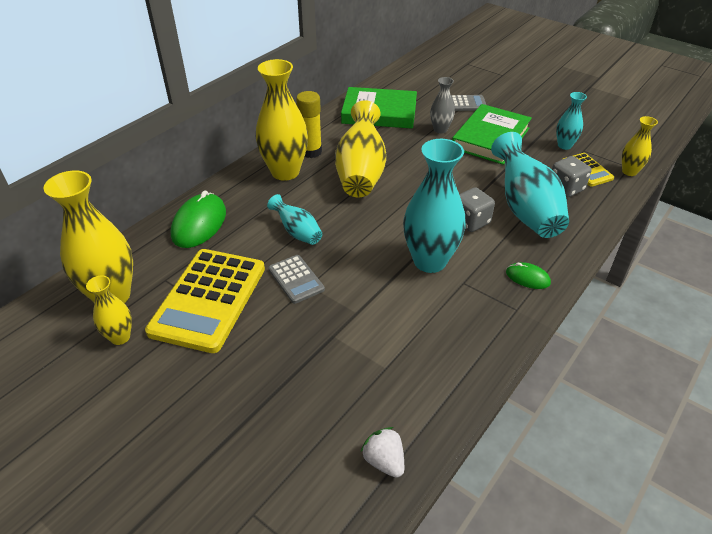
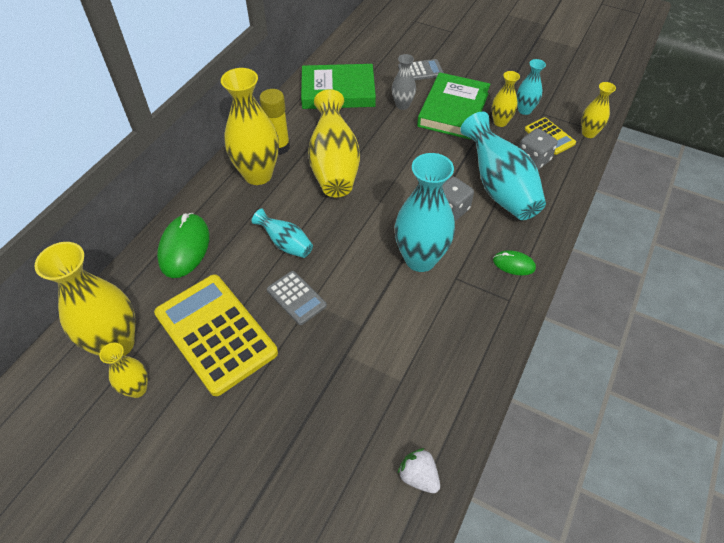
camera: 10 degrees left, 10 degrees up
yellow calculator [145,249,265,353] -> yellow calculator turned 135 degrees clockwise [154,274,278,396]
none -> yellow vase [492,71,520,127]

